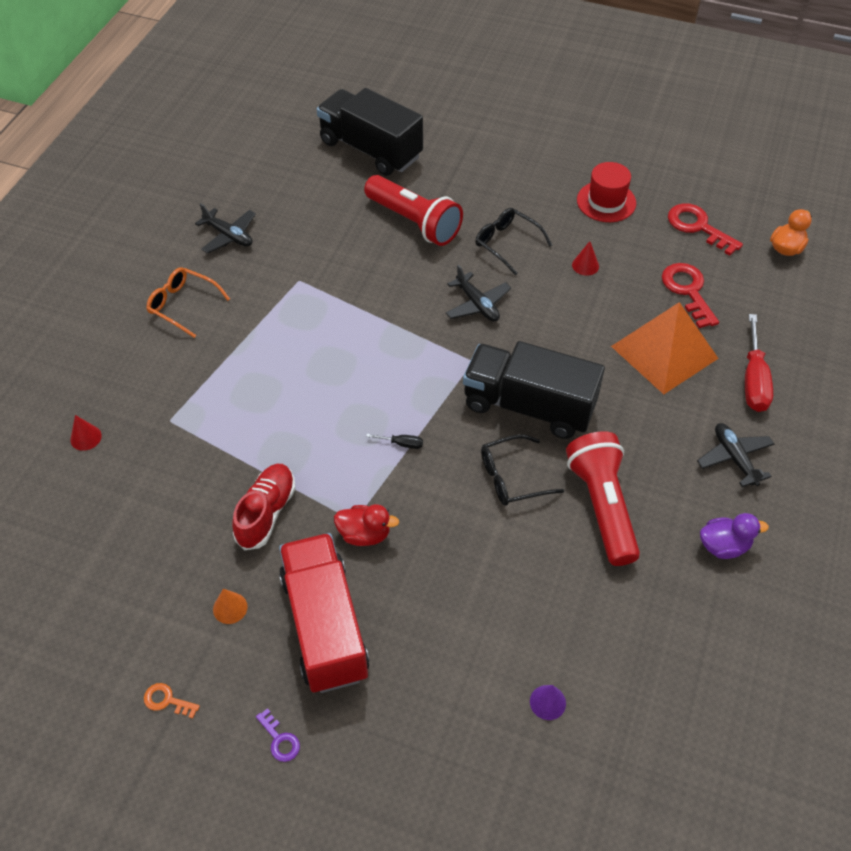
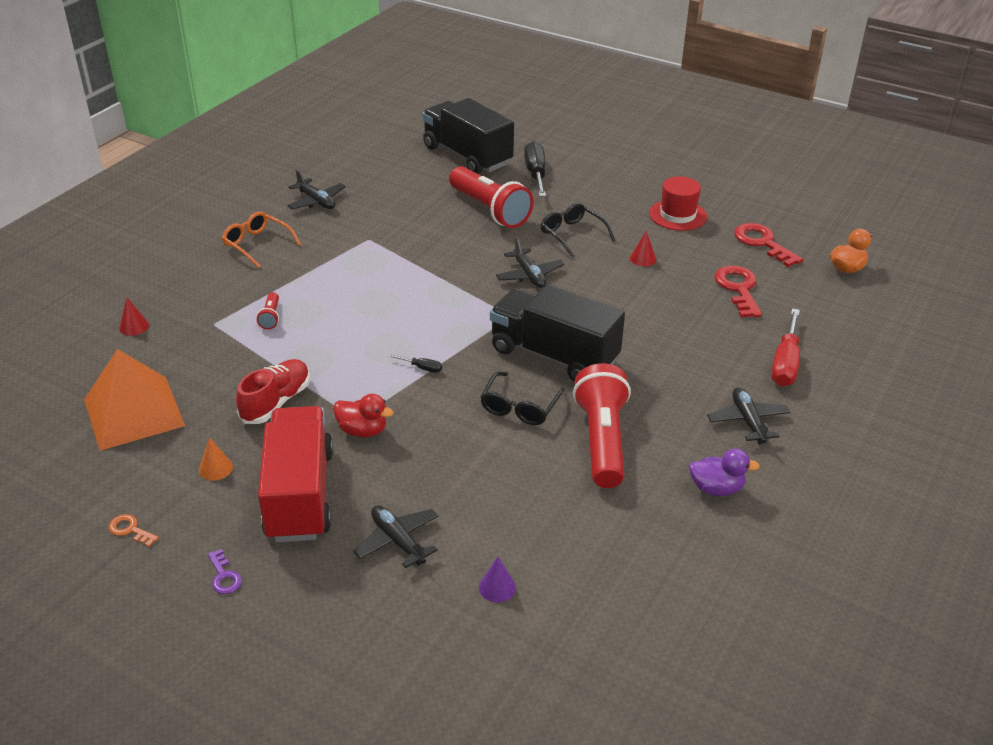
camera: 10 degrees right, 15 degrees down
black glasses [481,434,564,506] -> black glasses turned 60 degrees counterclockwise [480,371,565,425]
orange pyramid [611,302,719,394] -> orange pyramid moved to [84,349,185,451]
none -> red flashlight [257,292,279,329]
none -> black plane [353,505,439,568]
none -> black screwdriver [524,141,546,197]

